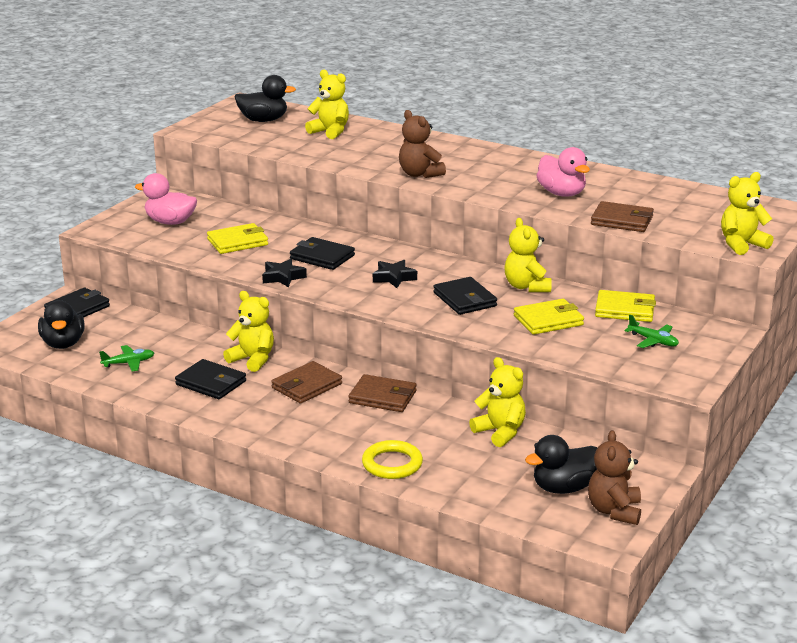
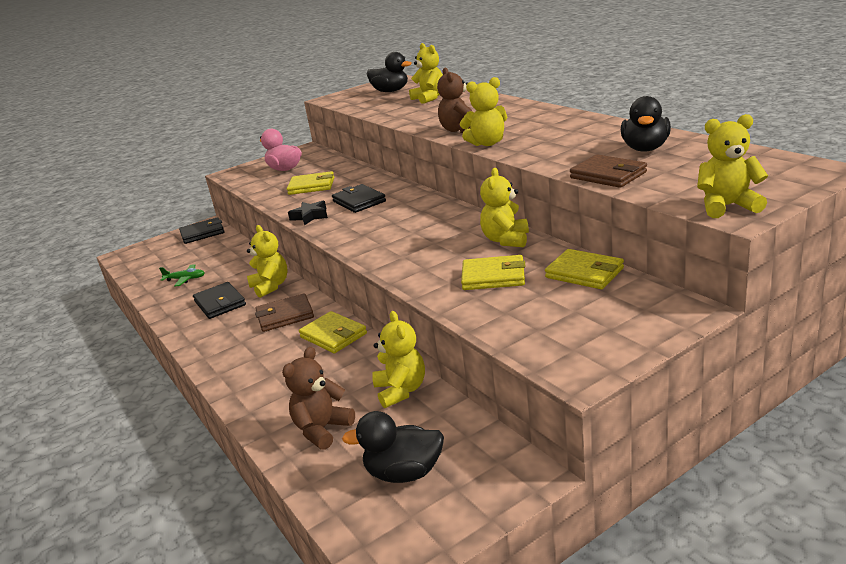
camera: 30 degrees right, 0 degrees up
black duck [38,300,85,349] -> black duck moved to [621,96,671,152]
brown wallet [348,374,417,412] -> yellow wallet [299,311,367,353]
yellow ring [362,440,423,479] -> none
black star [373,260,417,288] -> none
black wallet [433,277,497,315] -> none
pink duck [536,147,590,197] -> none
brown teddy bear [588,430,641,525] -> brown teddy bear moved to [282,347,355,450]
green plane [624,315,679,348] -> none
none -> yellow teddy bear [460,77,507,146]

